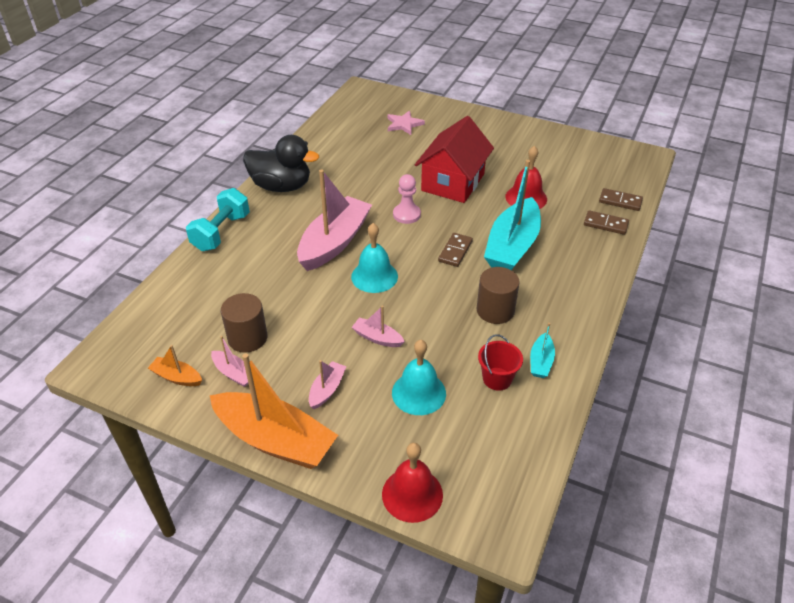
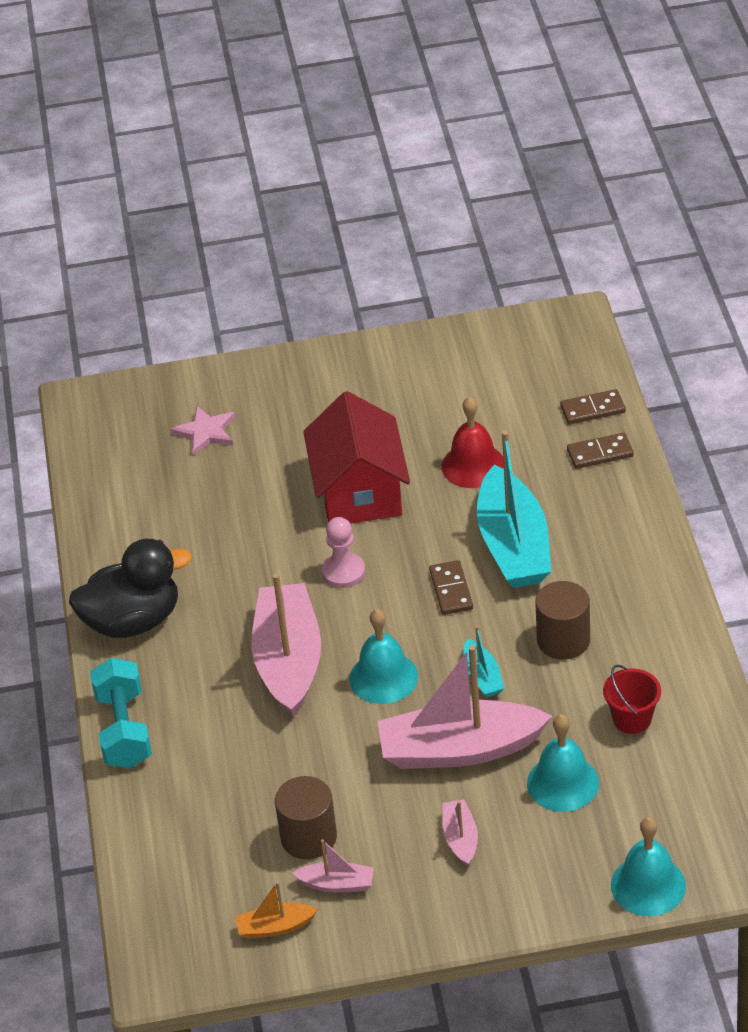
camera: 30 degrees left, 0 degrees up
orange boat [210,353,338,469] -> none
pink boat [351,306,405,347] -> pink boat [378,645,552,769], size x2.22
red bell [382,443,443,523] -> turquoise bell [611,817,686,916]
turquoise boat [530,323,555,378] -> turquoise boat moved to [463,626,504,697]

